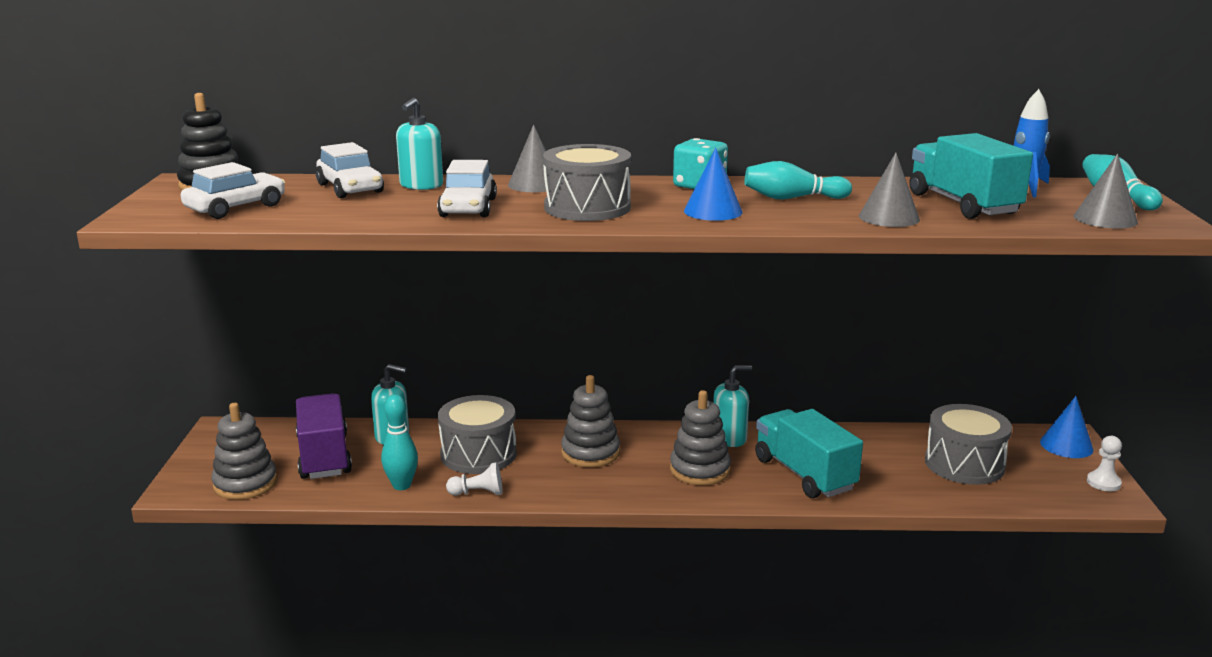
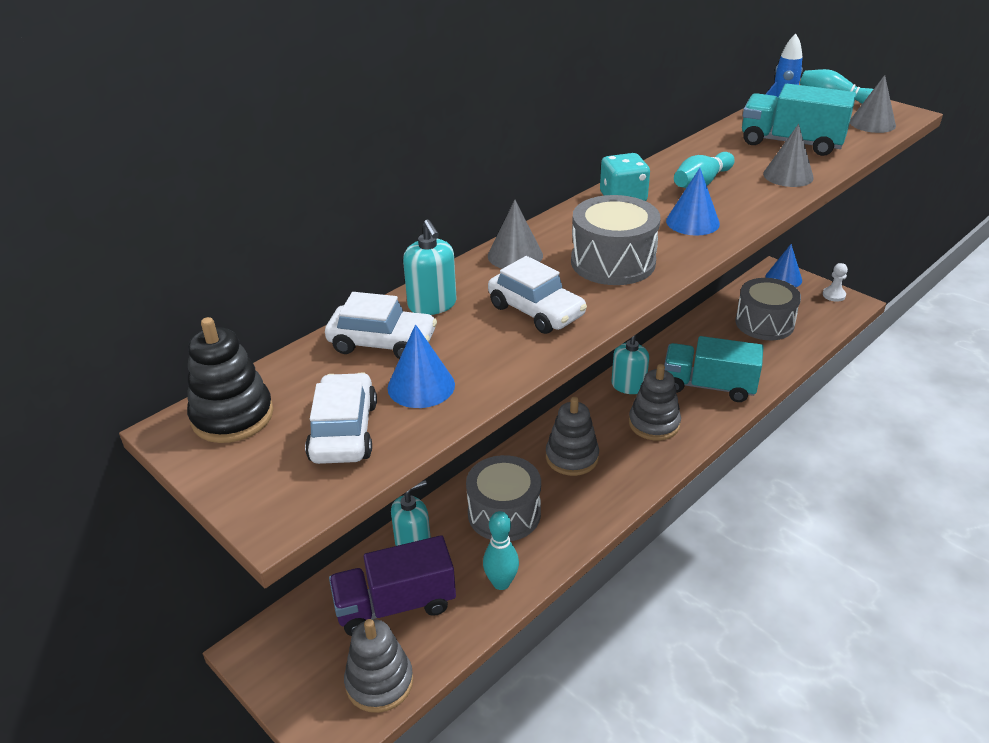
camera: 45 degrees left, 15 degrees up
purple truck [296,393,352,479] -> purple truck turned 45 degrees counterclockwise [329,535,456,636]
white pawn [446,462,502,496] -> none
none -> blue cone [387,324,455,408]

